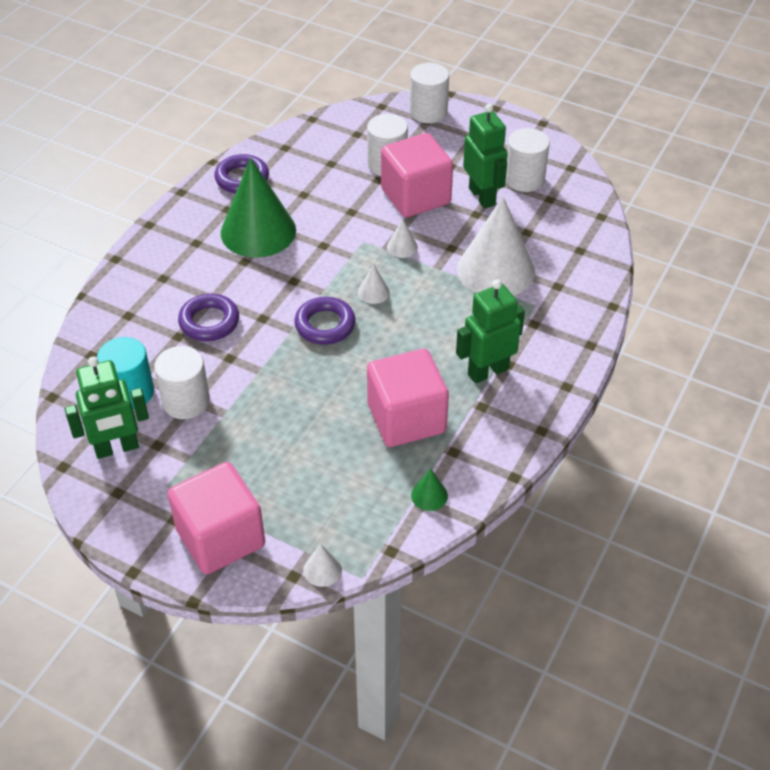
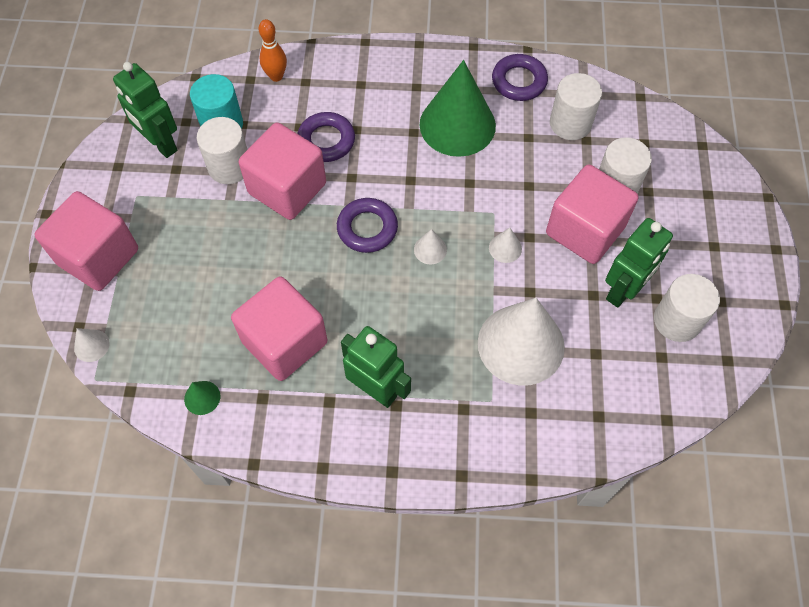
camera: 65 degrees right, 15 degrees up
white cylinder [410,63,449,123] -> white cylinder moved to [550,73,602,140]
none -> pink cube [239,123,326,220]
none -> orange bowling pin [259,19,287,82]

